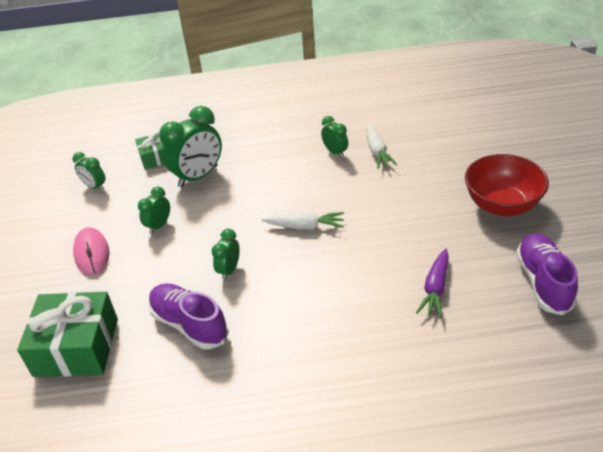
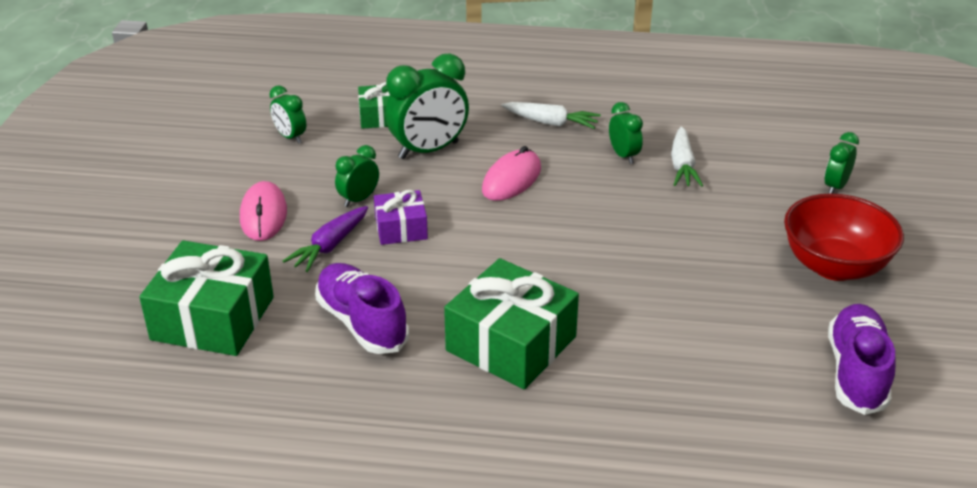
camera: 10 degrees right, 5 degrees down
green clock [212,229,240,280] -> green clock moved to [824,132,859,194]
white carrot [262,212,344,230] -> white carrot moved to [501,102,601,129]
purple carrot [416,249,449,318] -> purple carrot moved to [283,206,368,272]
none -> purple gift [374,190,428,245]
none -> green gift [444,258,579,389]
none -> pink mouse [482,146,541,201]

